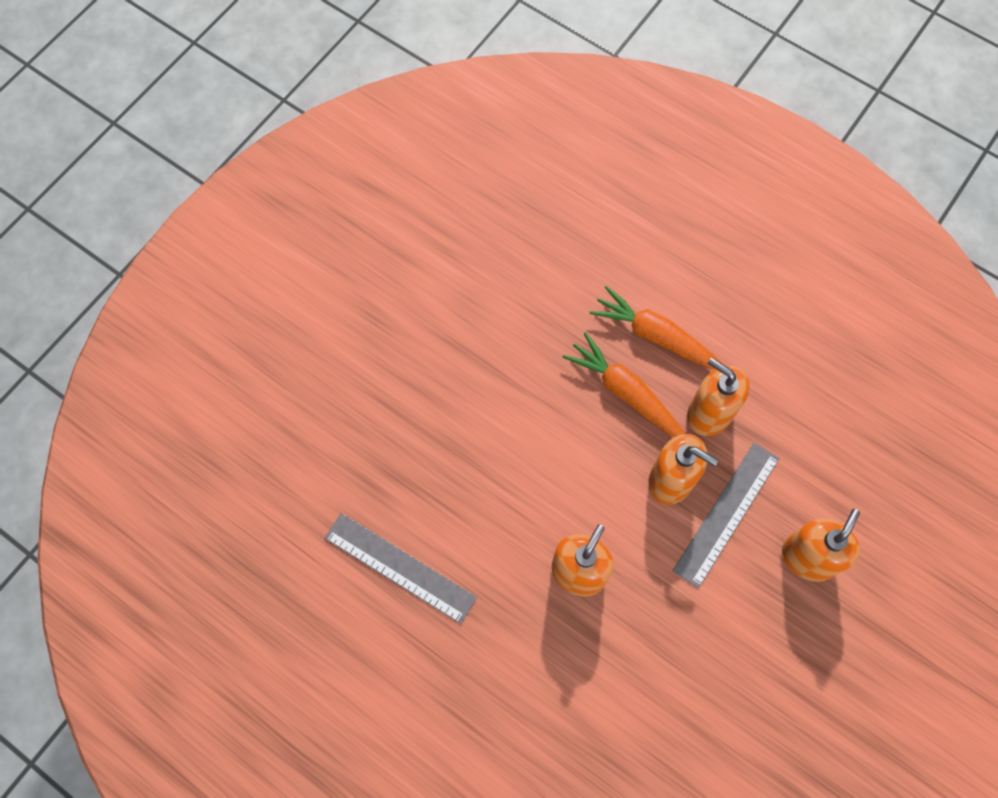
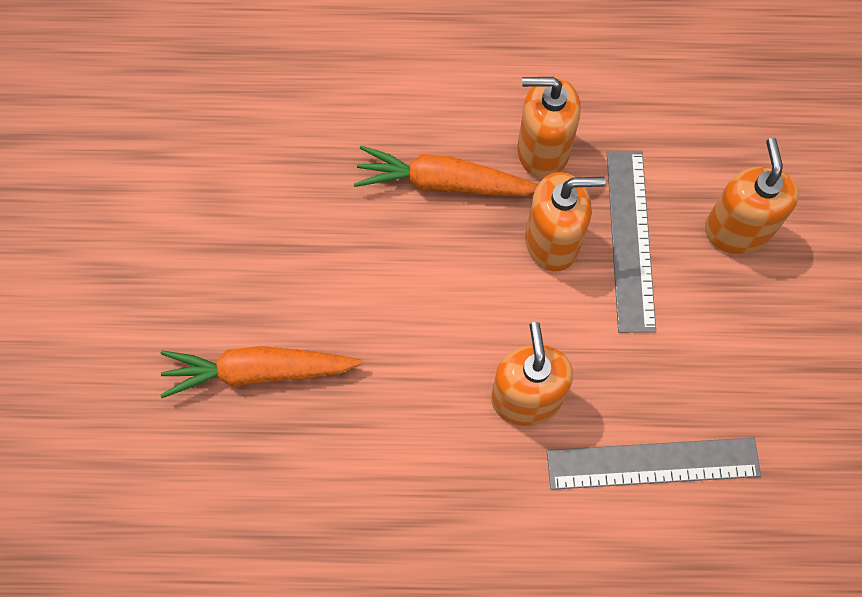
camera: 35 degrees left, 0 degrees up
grey ruler [325,513,477,624] -> grey ruler moved to [547,438,761,490]
orange carrot [589,286,724,370] -> orange carrot moved to [160,346,363,398]

